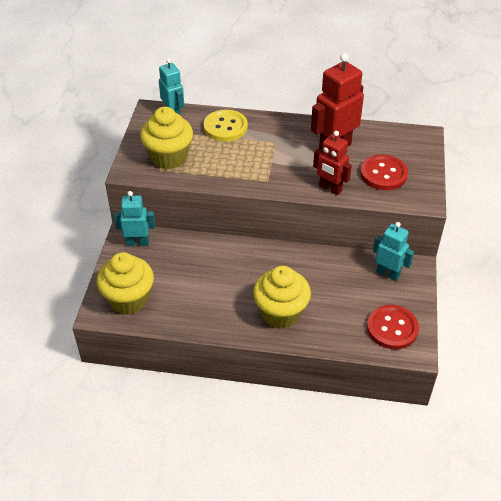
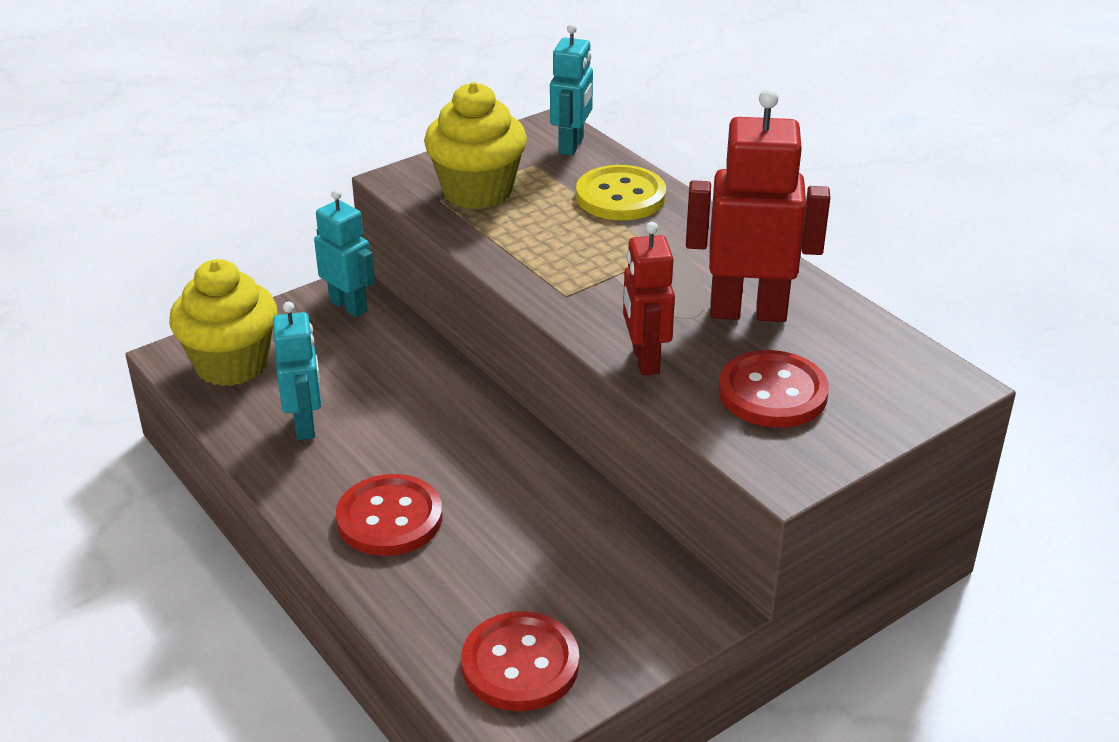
camera: 45 degrees right, 10 degrees down
yellow cupcake [253,266,311,329] -> red button [336,474,442,556]
turquoise robot [373,222,414,281] -> turquoise robot moved to [273,302,321,440]

